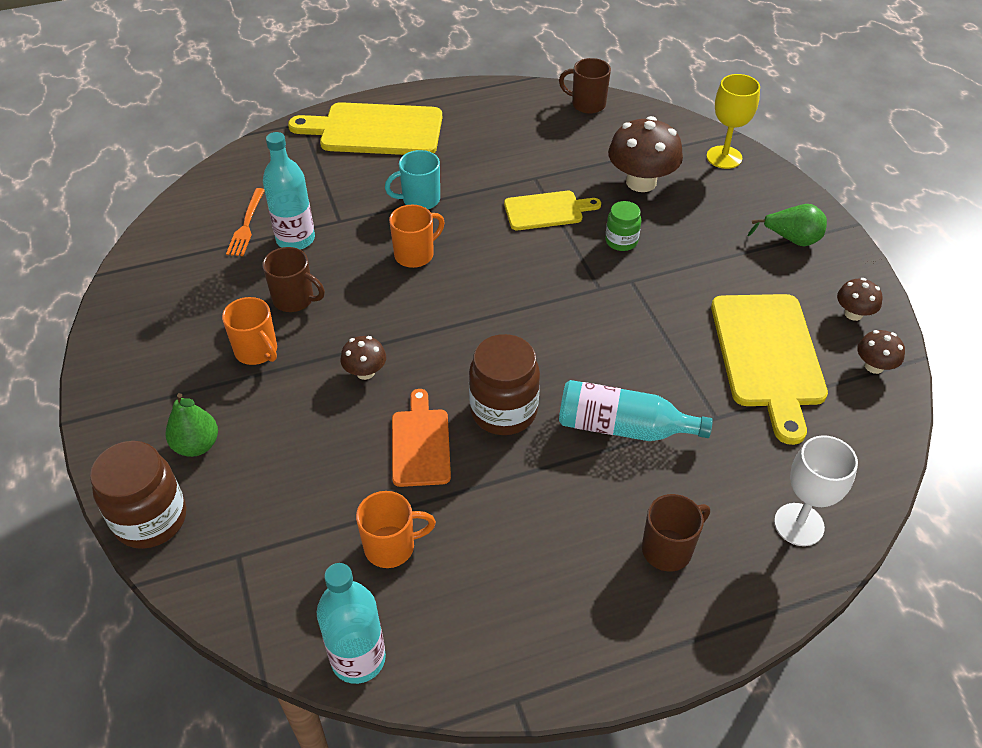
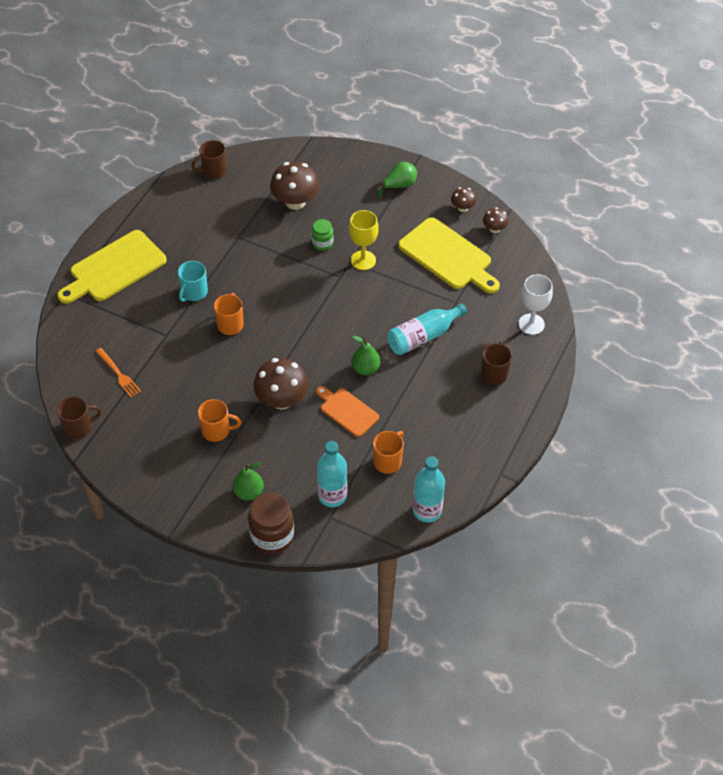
camera: 45 degrees left, 5 degrees up
brown mug [262,247,325,312] -> brown mug moved to [57,397,102,439]
turquoise bottle [263,132,315,250] -> turquoise bottle moved to [317,441,347,507]
brown mushroom [340,336,386,380] -> brown mushroom [253,358,309,410], size x1.91
brown jar [469,334,540,435] -> green pear [351,335,381,375]
yellow cutting board [504,191,601,230] -> none
yellow goblet [707,74,760,169] -> yellow goblet moved to [349,210,379,270]

